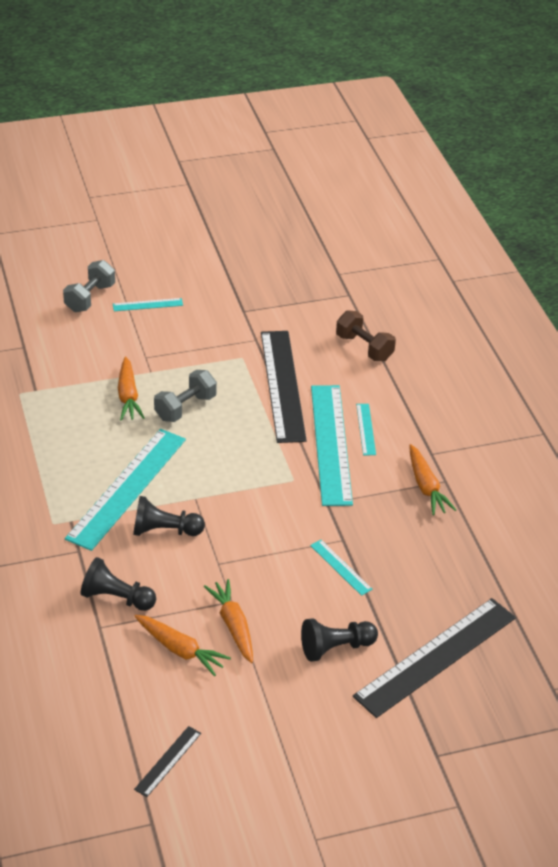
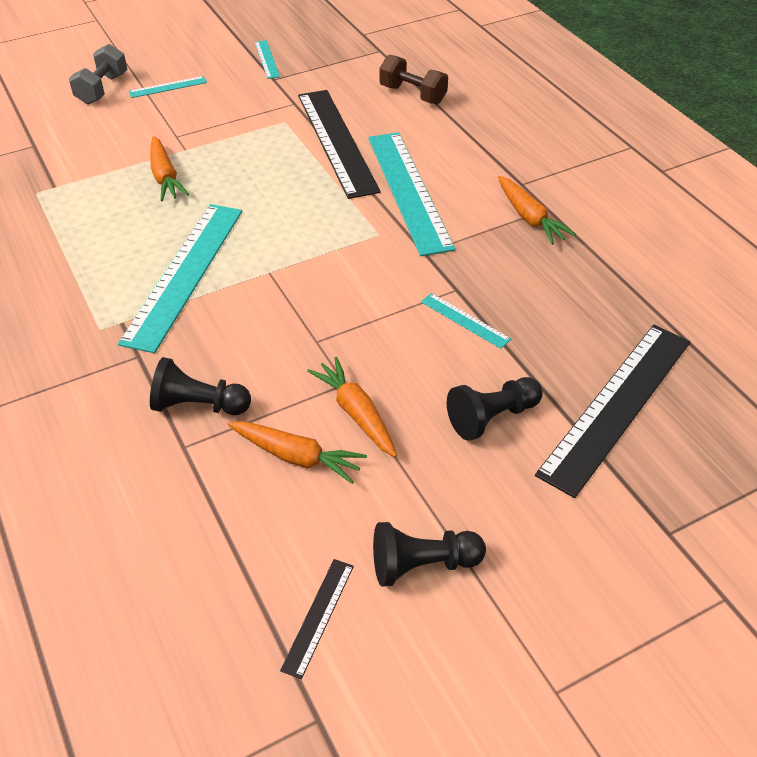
camera: 10 degrees left, 5 degrees up
black pawn [133,496,205,536] -> black pawn moved to [373,522,486,587]
grey dumbbell [154,370,217,422] -> none
turquoise ruler [356,404,376,455] -> turquoise ruler moved to [255,40,280,79]

